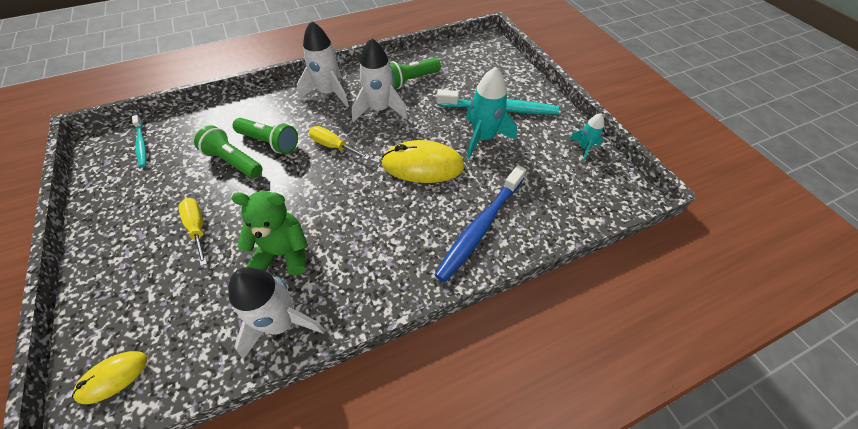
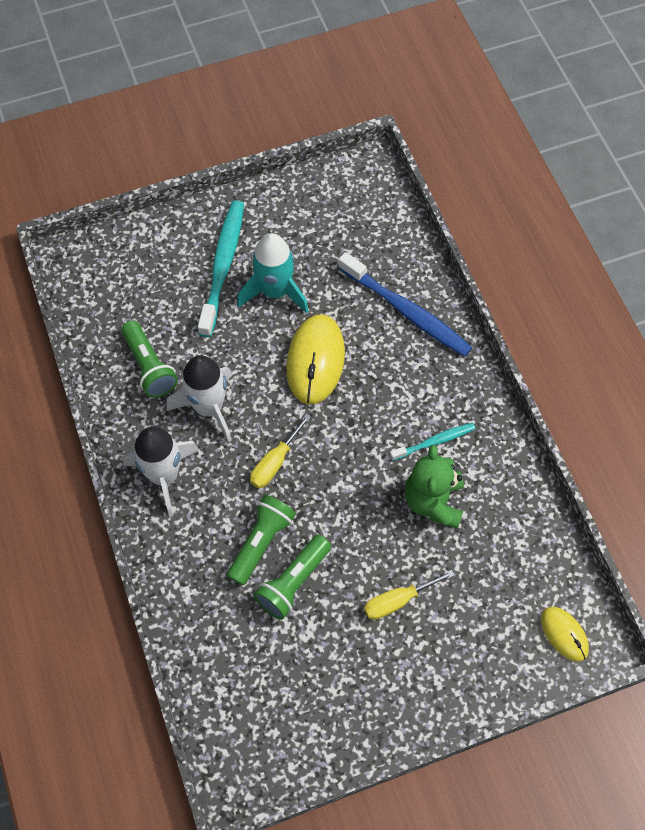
camera: 85 degrees left, 10 degrees up
turquoise toothbrush [132,115,146,167] -> turquoise toothbrush moved to [390,423,475,461]
white rocket [228,267,325,359] -> none
turquoise rocket [569,113,604,161] -> none

